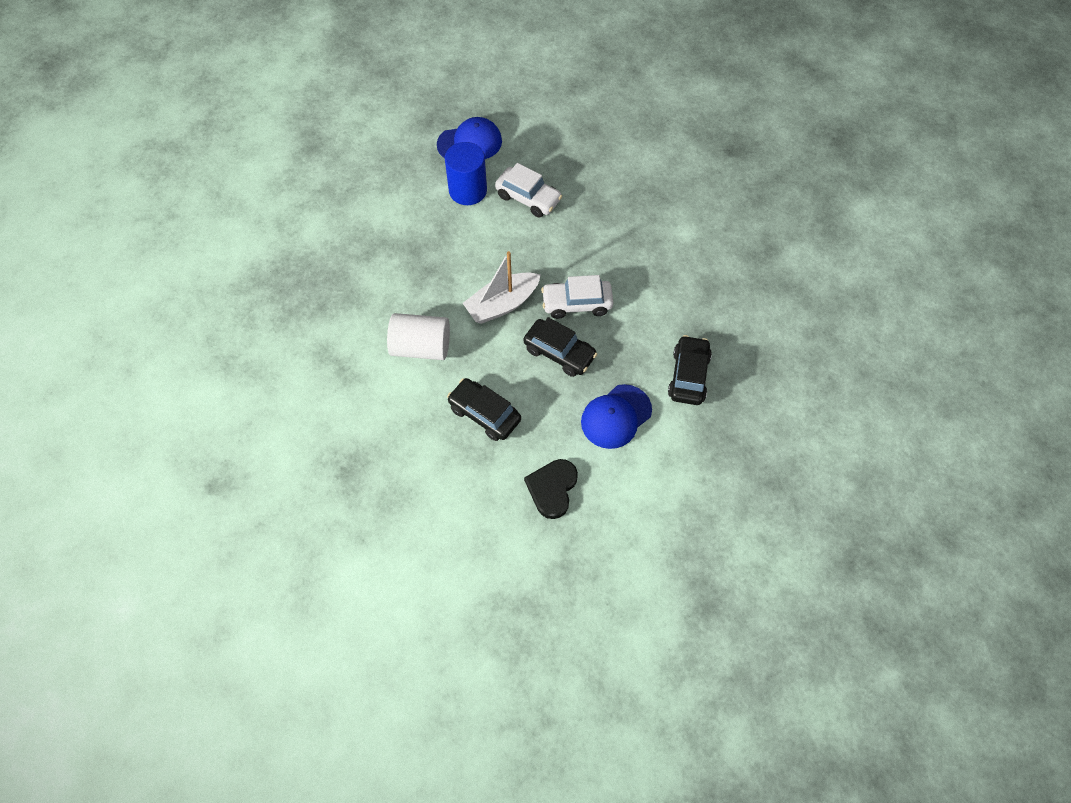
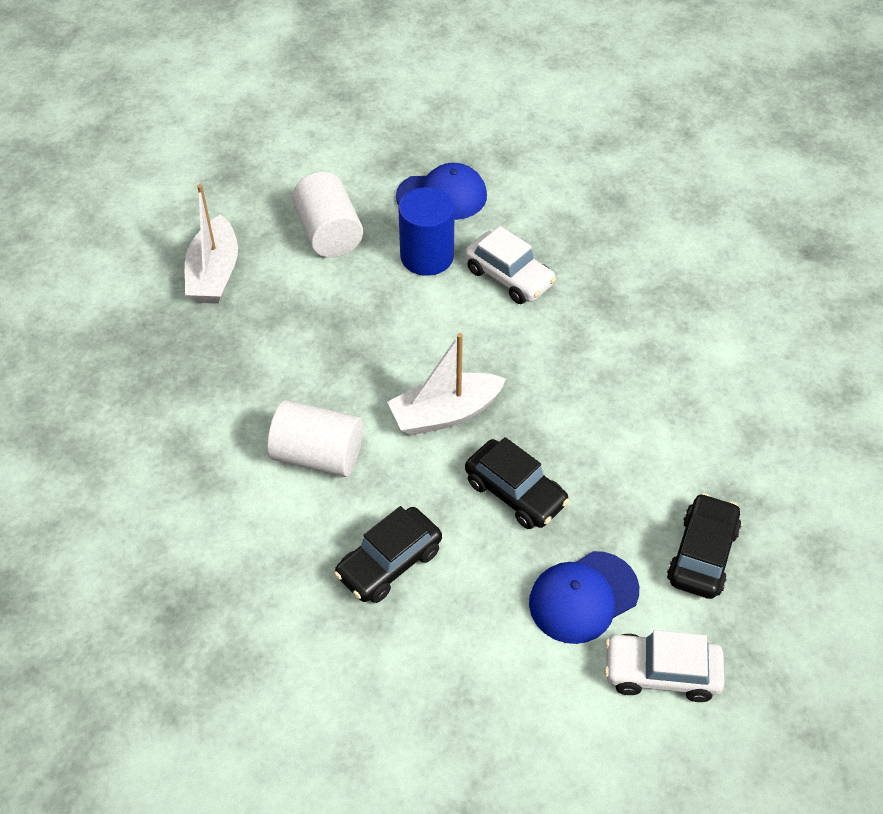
camera: 10 degrees right, 10 degrees down
black car [447,378,521,441] -> black car turned 90 degrees counterclockwise [334,506,442,603]
black heart [524,459,578,519] -> none
white car [541,275,613,319] -> white car moved to [604,630,724,702]
none -> white boat [185,184,238,304]
none -> white cylinder [292,172,363,258]

